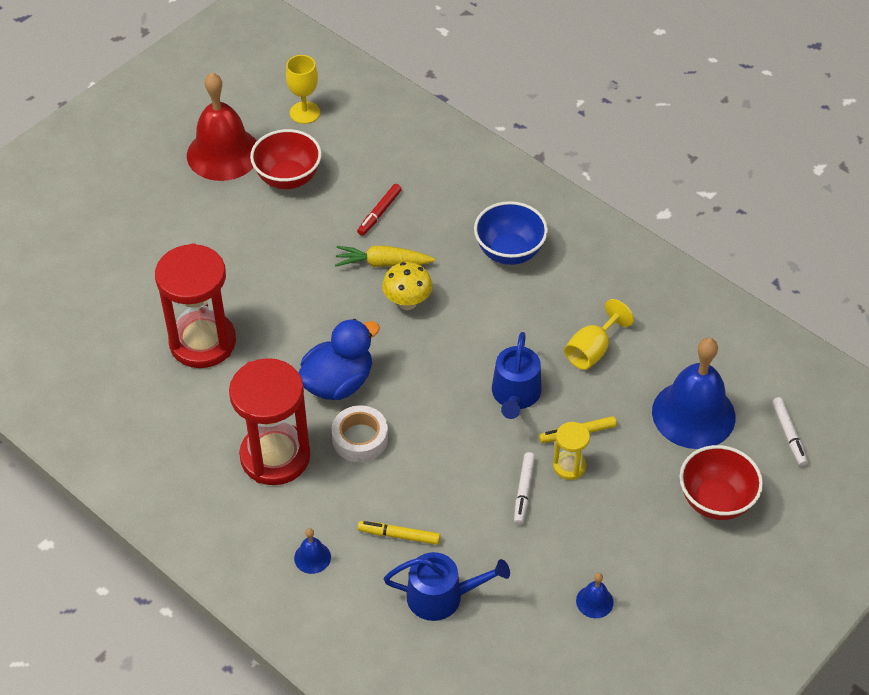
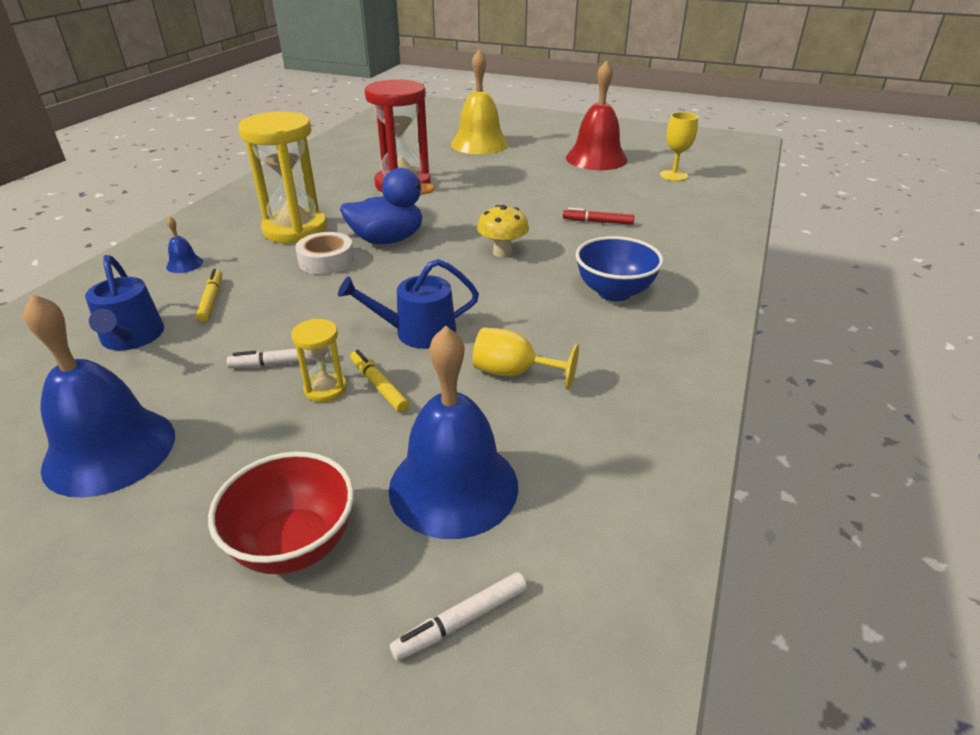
camera: 70 degrees right, 15 degrees down
red hourglass [229,358,311,485] -> yellow hourglass [238,112,327,243]
red bowl [250,129,322,189] -> none
blue duck [299,319,380,400] -> blue duck turned 45 degrees counterclockwise [340,168,435,244]
yellow carrot [335,246,435,267] -> none
blue bell [576,573,614,618] -> blue bell [23,294,175,498], size x2.41
none -> yellow bell [451,50,509,154]

